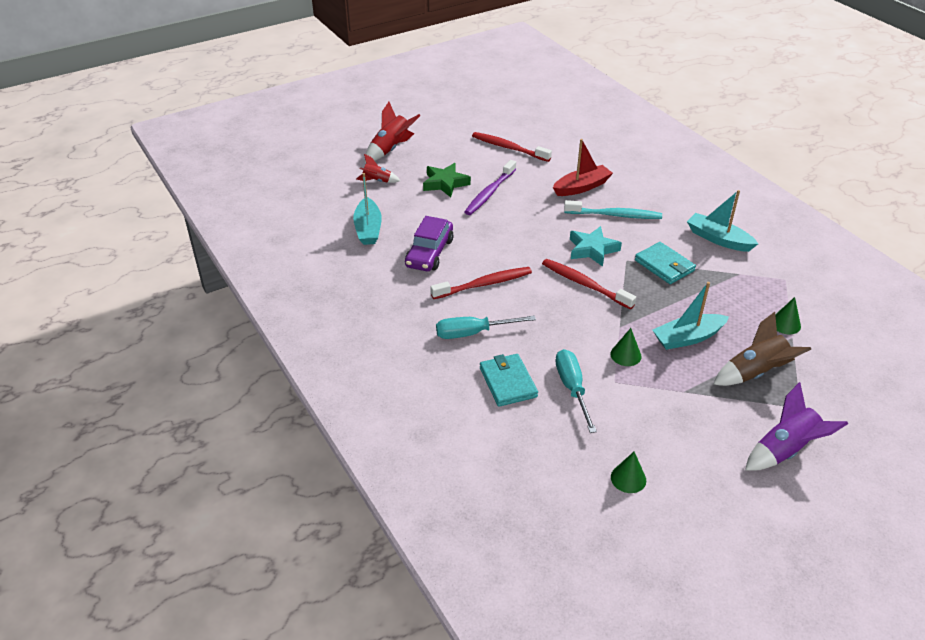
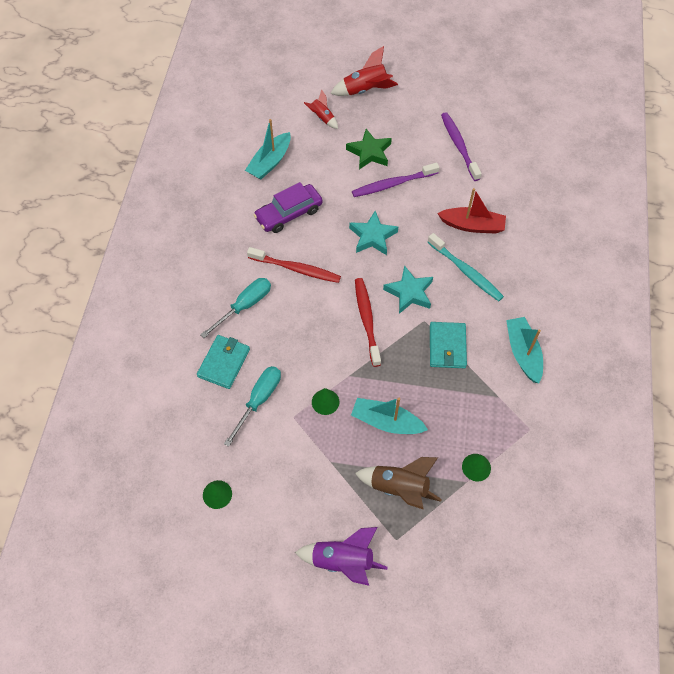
camera: 40 degrees right, 20 degrees up
turquoise screwdriver [436,316,536,339] -> turquoise screwdriver turned 105 degrees clockwise [200,278,271,338]
red toothbrush [472,132,552,162] -> purple toothbrush [441,112,482,181]
none -> turquoise star [349,211,398,255]

